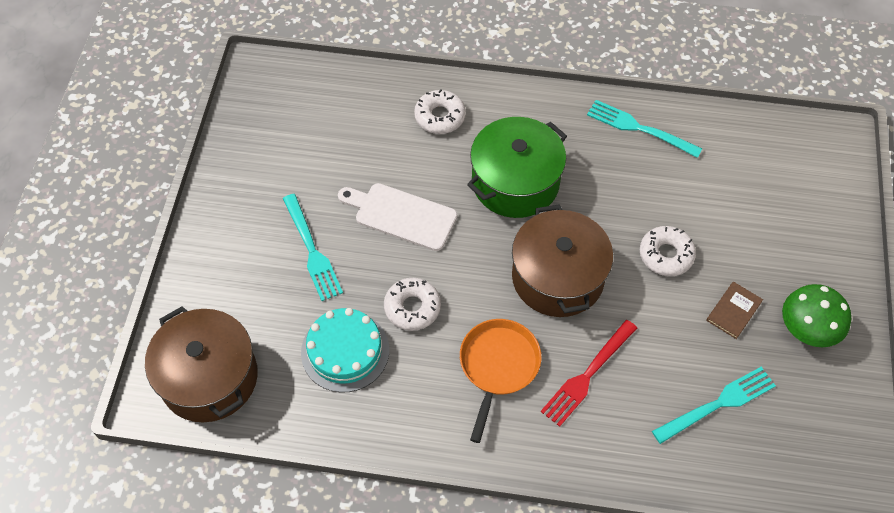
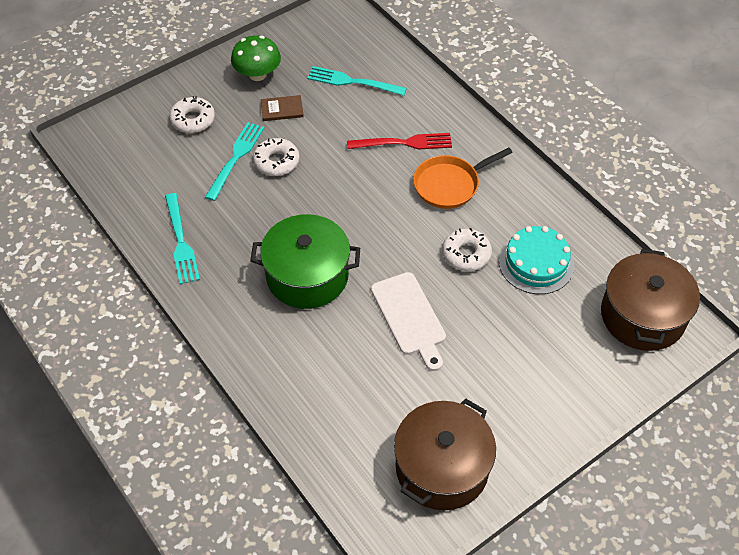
camera: 135 degrees left, 5 degrees down
turquoise fork [283,194,343,301] -> turquoise fork moved to [205,122,264,201]
white donut [414,89,466,134] -> white donut moved to [169,96,215,133]
brown pot [512,204,613,317] -> brown pot moved to [394,398,496,510]

